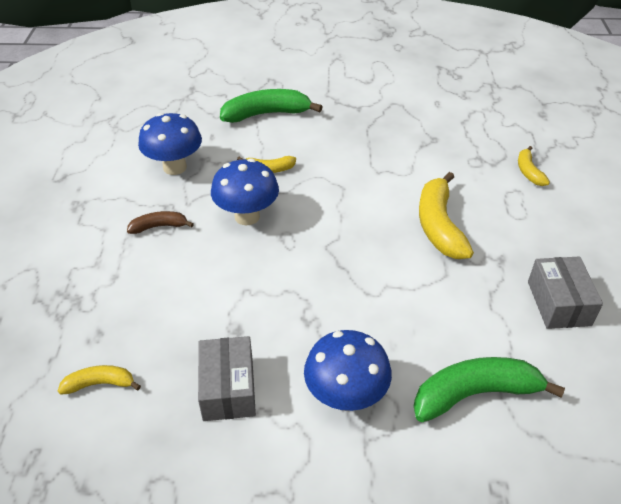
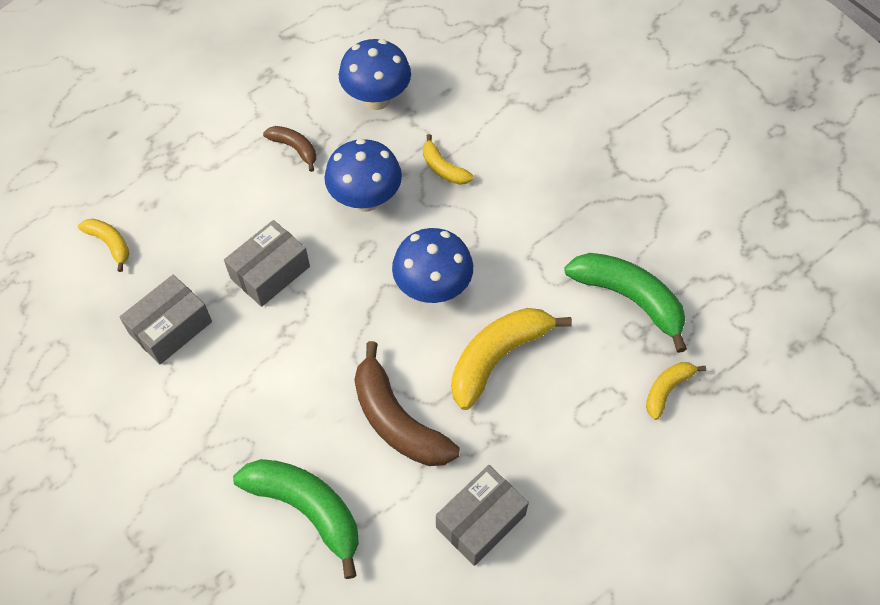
camera: 50 degrees right, 15 degrees up
green banana [220,89,322,123] -> green banana moved to [564,253,687,353]
blue mushroom [304,330,392,411] -> blue mushroom moved to [392,228,473,303]
none -> grey box [224,220,310,307]
none -> brown banana [354,341,460,466]

